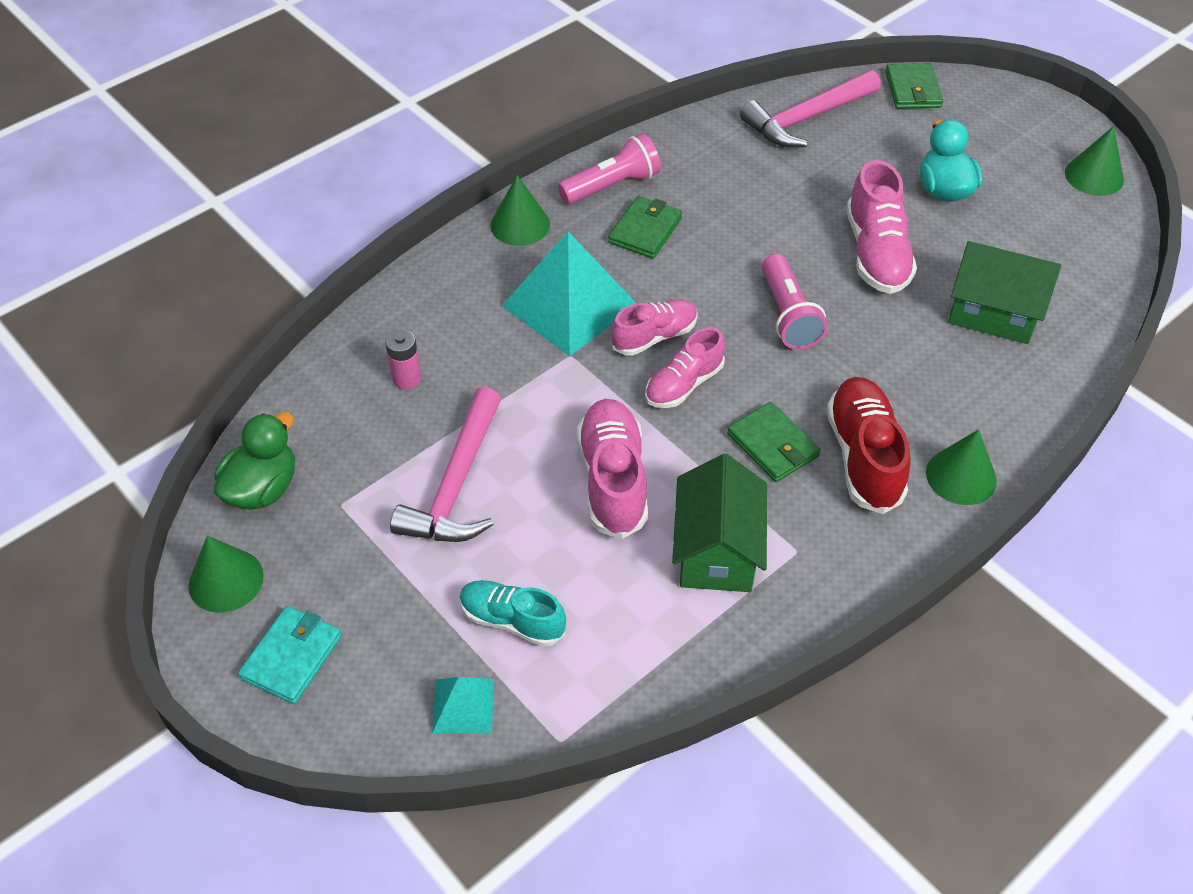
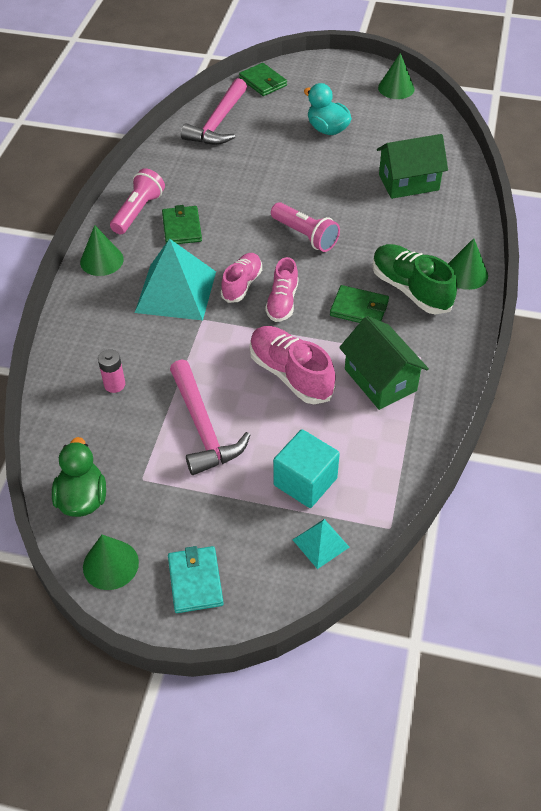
camera: 35 degrees left, 0 degrees up
turquoise shoe [460,580,566,647] -> turquoise cube [273,429,340,508]
red shoe [827,377,911,514] -> green shoe [372,244,457,314]
pink shoe [846,160,917,294] -> none

